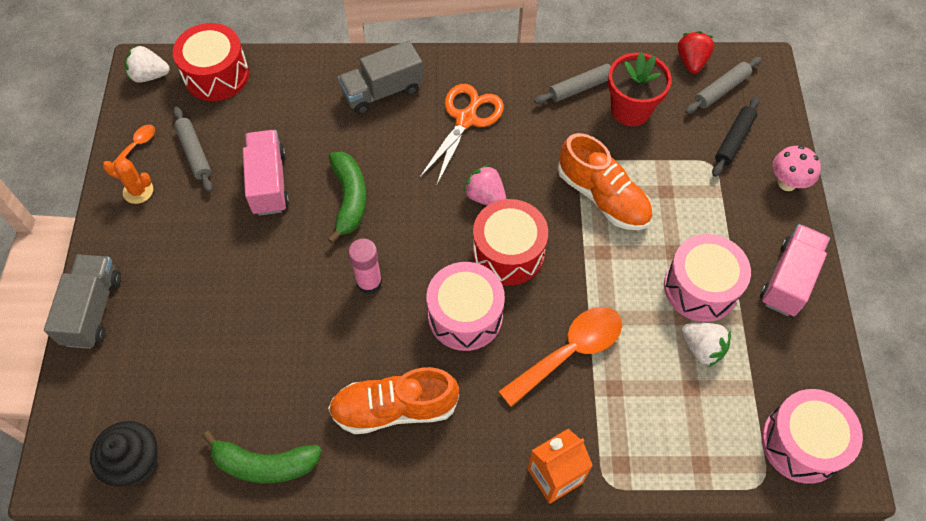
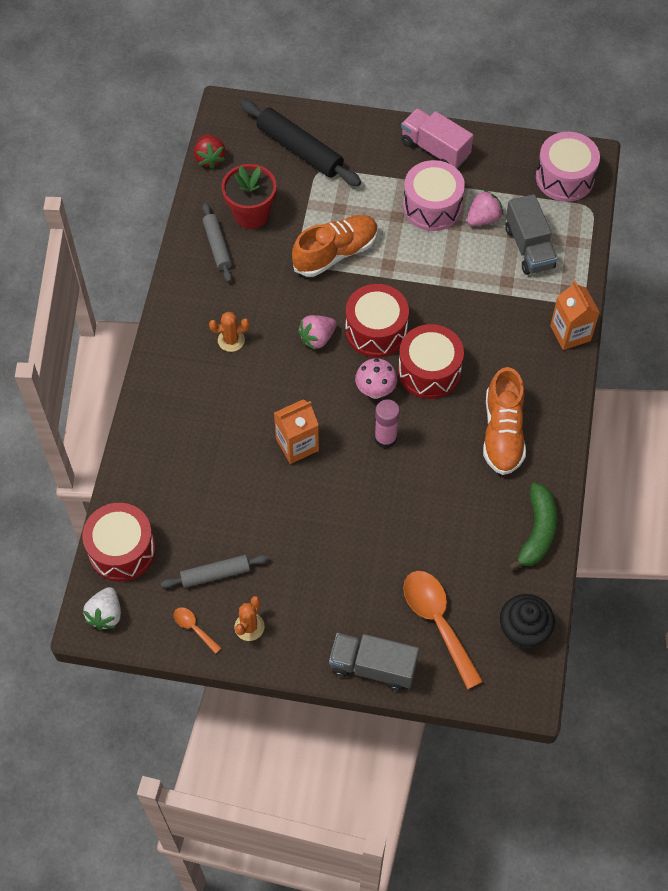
camera: 80 degrees left, 0 degrees up
pink truck [243,130,289,216] -> none
green banana [328,152,367,244] -> orange carton [274,399,319,464]
grey truck [338,41,423,114] -> grey truck moved to [505,194,557,275]
orange scissors [419,84,504,187] -> orange cactus [209,312,250,352]
pink drum [427,262,505,351] -> red drum [398,324,464,399]
orange spoon [498,307,622,407] -> orange spoon moved to [403,571,483,689]
red strawberry [678,31,714,74] -> red strawberry turned 120 degrees counterclockwise [194,134,226,169]
white strawberry [681,323,731,367] -> pink strawberry [467,190,503,226]
grey rolling pin [685,57,761,114] -> none
black rolling pin [712,96,760,177] -> black rolling pin [240,100,361,186], size x1.66
pink mushroom [773,146,821,191] -> pink mushroom moved to [355,358,397,399]

